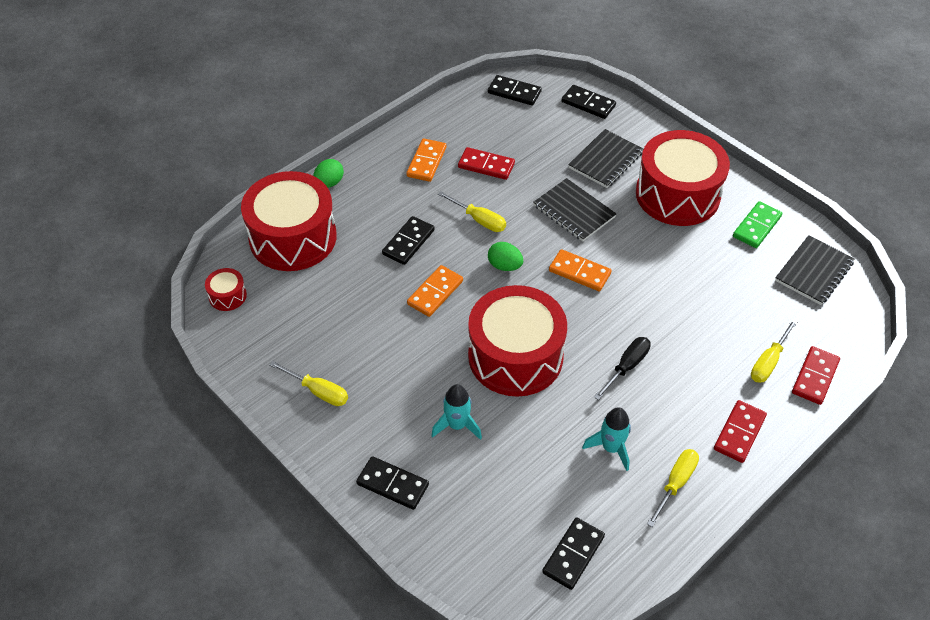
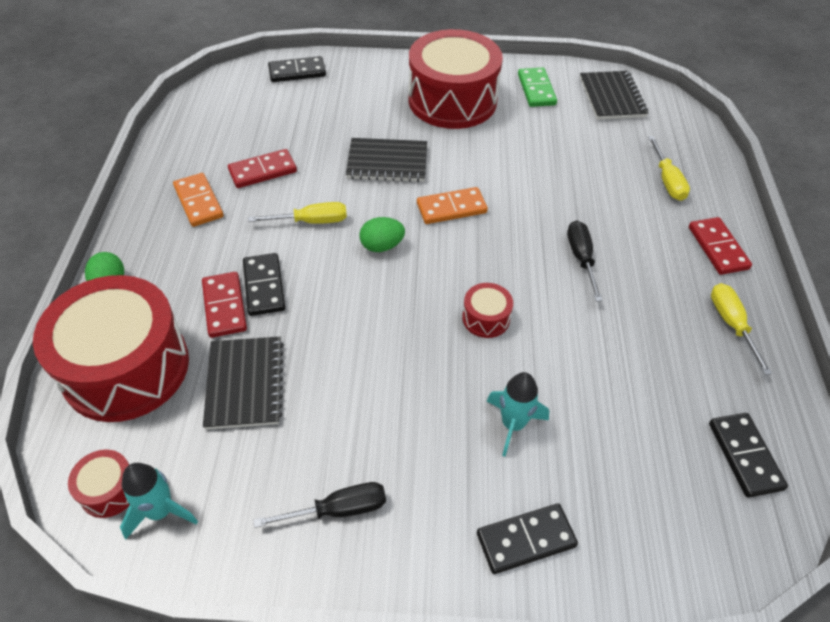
camera: 45 degrees left, 0 degrees up
yellow screwdriver [269,361,348,406] -> black screwdriver [253,482,386,528]
orange domino [407,265,463,317] -> none
red drum [468,285,567,397] -> red drum [462,283,513,338], size x0.41
black domino [488,75,542,106] -> none
black notebook [568,129,644,188] -> black notebook moved to [203,337,284,430]
turquoise rocket [582,407,631,471] -> turquoise rocket moved to [120,463,198,539]
red domino [792,346,840,405] -> red domino moved to [202,272,247,338]

